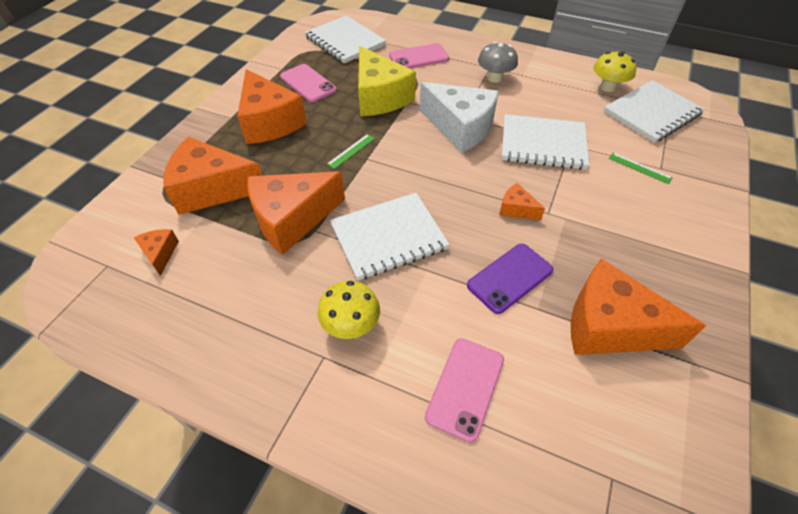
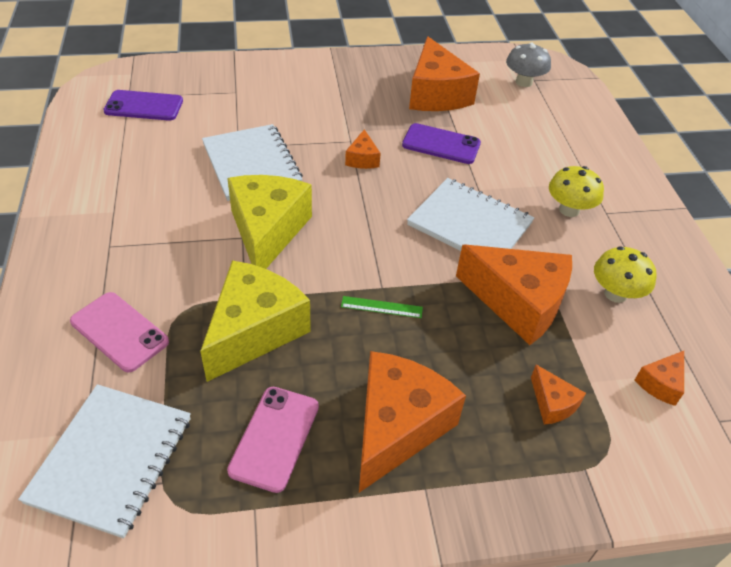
camera: 125 degrees left, 5 degrees down
orange cheese [164,136,262,215] -> orange cheese [531,365,586,425], size x0.46
white cheese [420,82,499,153] -> yellow cheese [227,175,312,269]
pink phone [425,338,504,443] -> none
grey mushroom [478,42,518,83] -> grey mushroom moved to [506,43,551,87]
yellow mushroom [593,51,637,92] -> yellow mushroom moved to [594,246,657,303]
white notebook [604,80,704,143] -> purple phone [103,90,183,121]
green ruler [609,153,673,184] -> none

